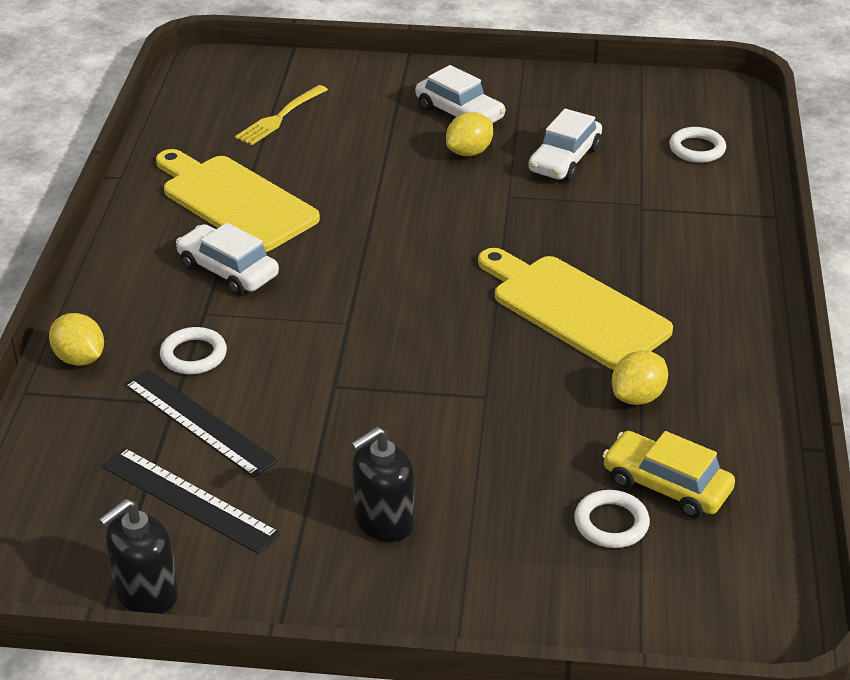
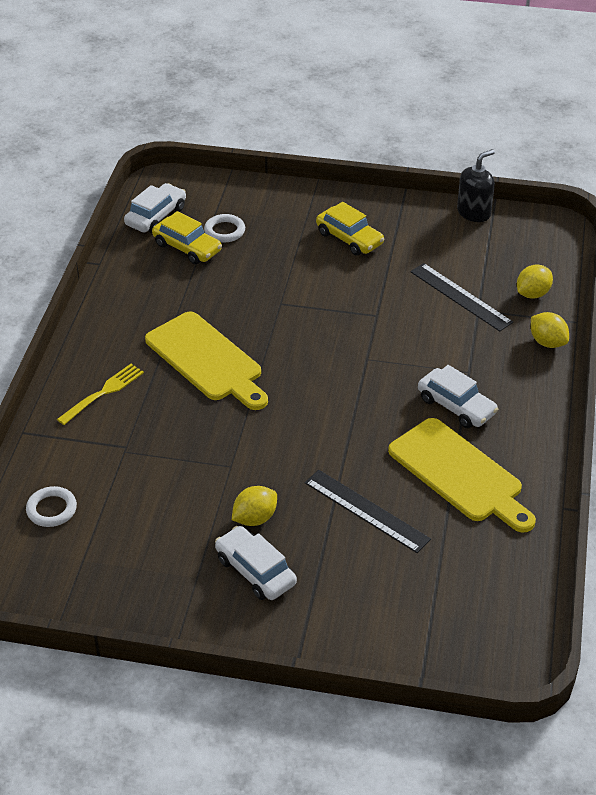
camera: 175 degrees left, 5 degrees up
black ruler [101,448,280,554] -> black ruler moved to [305,470,431,553]
white ring [160,327,227,374] -> none
yellow fork [235,85,328,145] -> yellow fork moved to [57,364,144,425]
black soap dispenser [351,427,415,542] -> yellow car [316,202,384,255]
white car [528,109,602,181] -> white car moved to [124,183,186,233]
yellow lemon [612,350,668,405] -> yellow lemon moved to [517,265,553,299]

